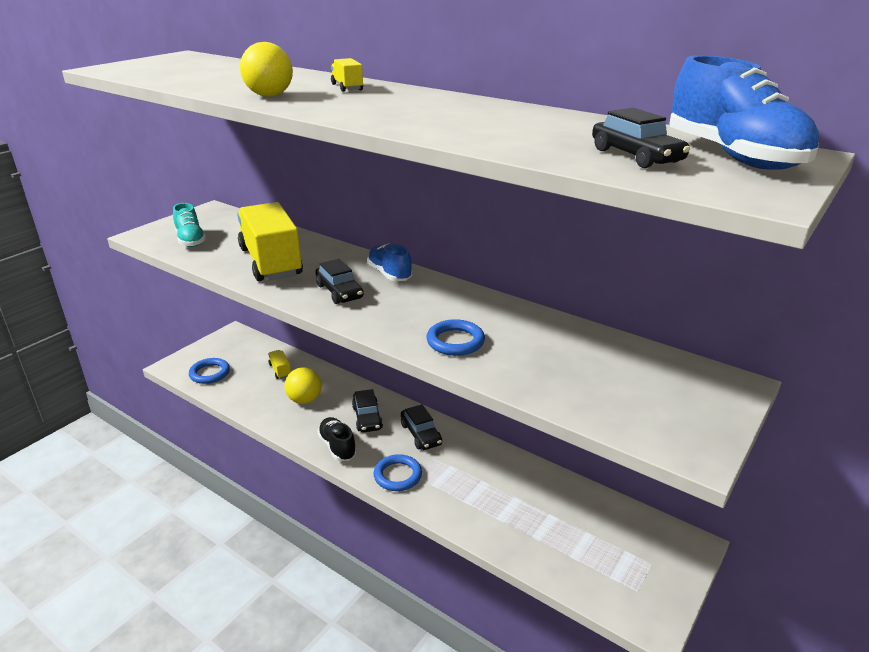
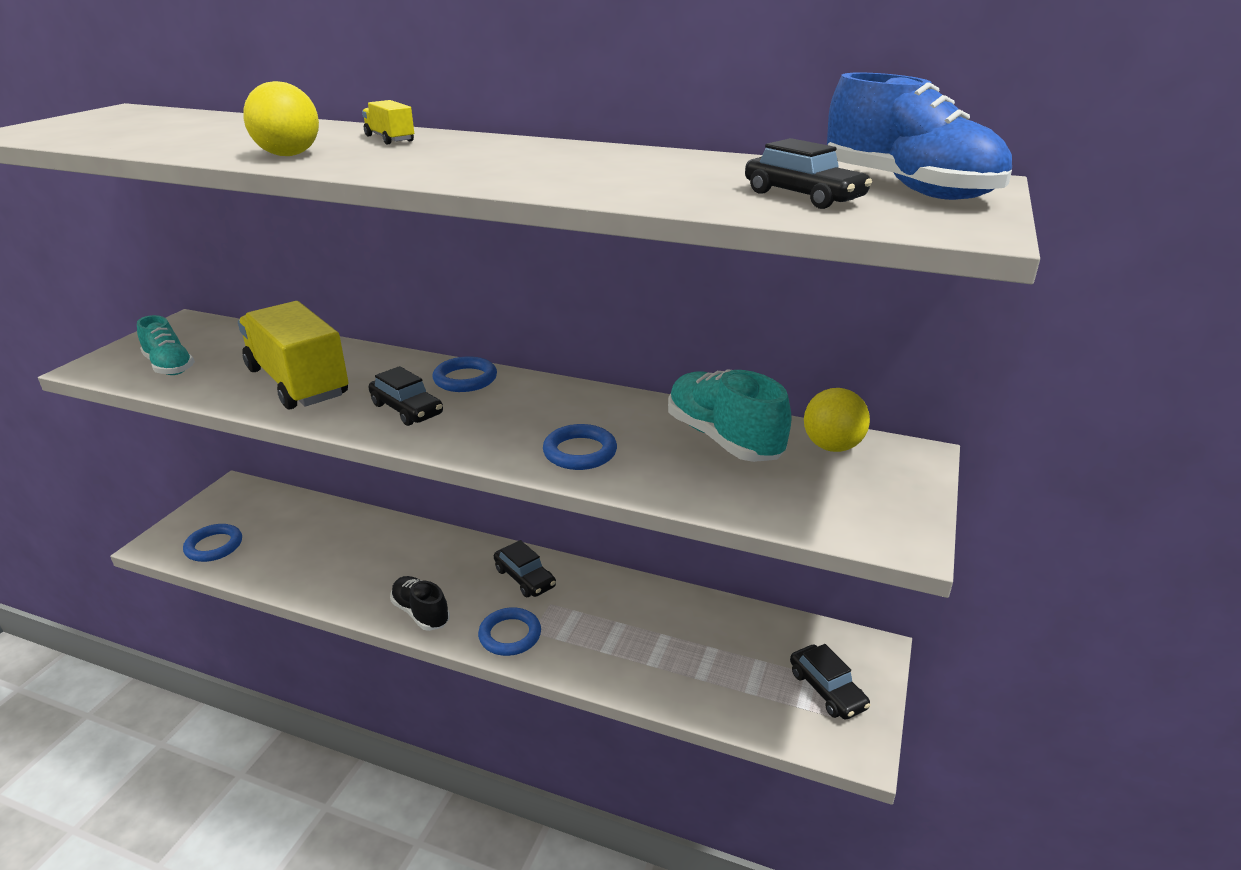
camera: 15 degrees left, 0 degrees up
yellow truck [268,350,291,379] -> none
yellow ball [285,367,322,404] -> yellow ball moved to [804,388,870,452]
black car [352,389,383,432] -> black car moved to [790,644,871,720]
blue shoe [367,244,413,281] -> blue ring [433,357,497,392]
none -> turquoise shoe [668,369,792,462]

